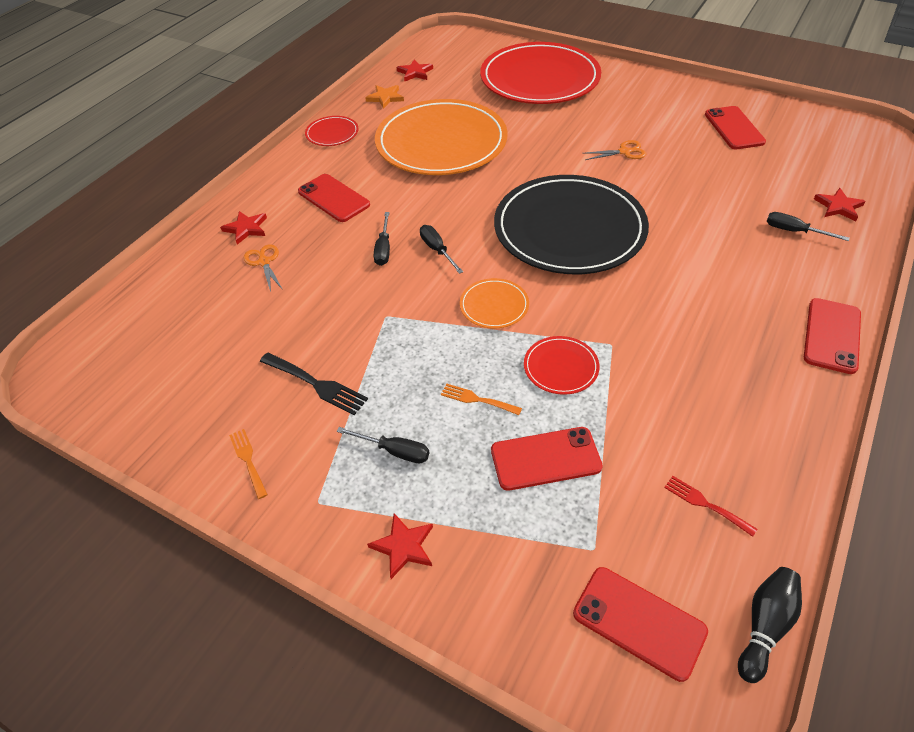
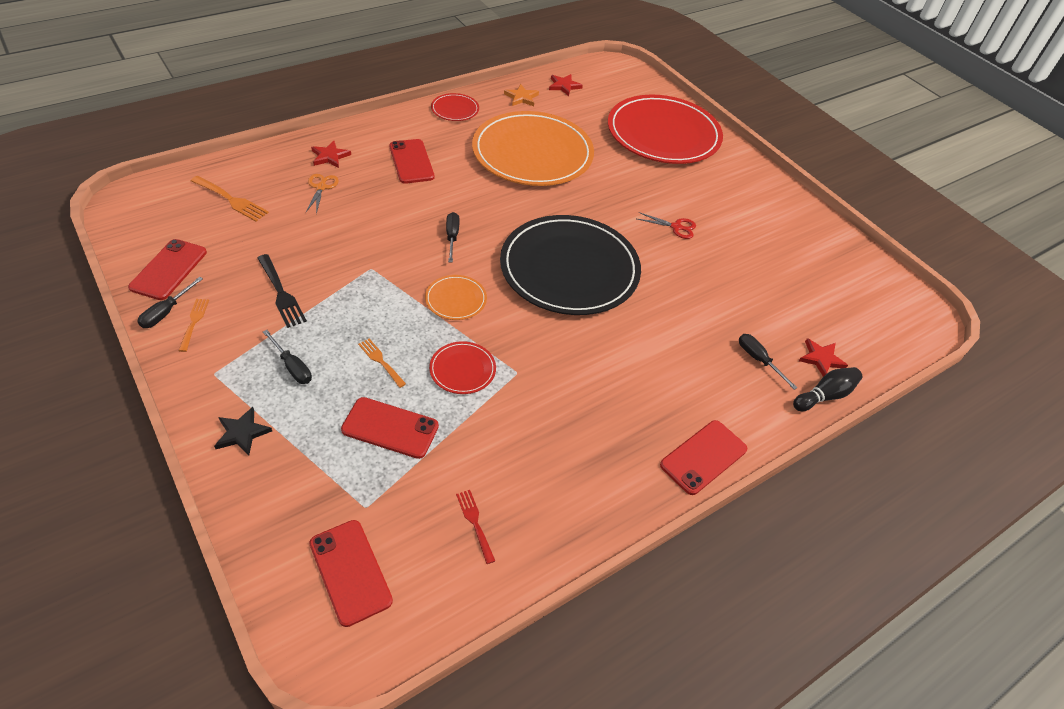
camera: 20 degrees right, 0 degrees up
red star [367,513,433,579] -> black star [214,407,272,456]
black screwdriver [374,212,390,266] -> black screwdriver moved to [137,277,203,328]
orange scissors [582,140,646,160] -> red scissors [637,212,696,239]
red phone [705,106,766,149] -> red phone moved to [128,239,207,300]
black bowling pin [738,567,802,683] -> black bowling pin moved to [793,367,862,411]
none -> orange fork [191,176,269,222]

